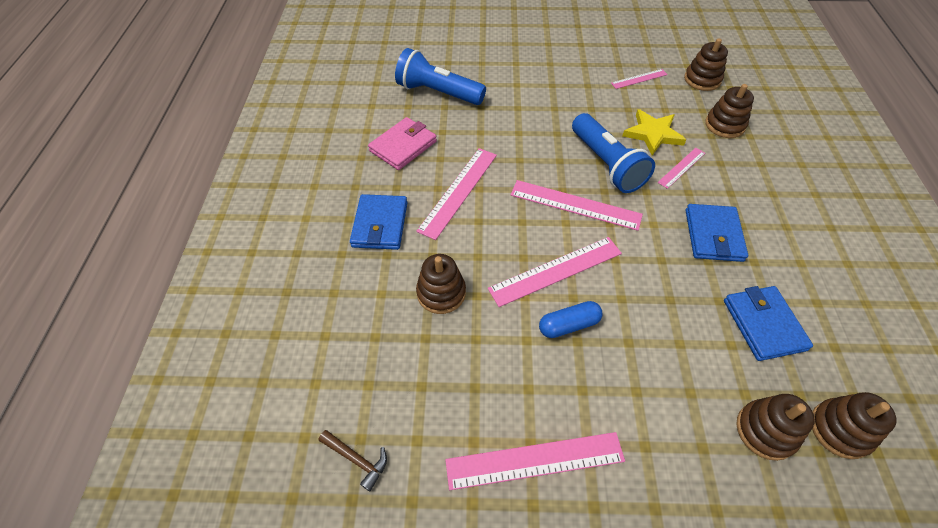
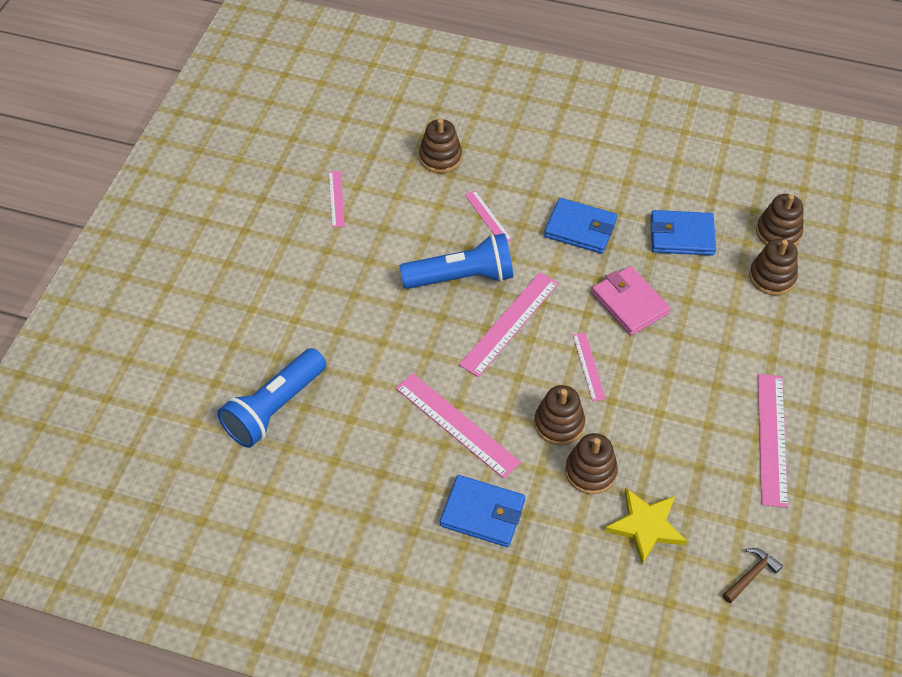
camera: 75 degrees left, 0 degrees up
pink wallet [368,117,437,170] -> pink wallet moved to [592,266,671,335]
pink ruler [488,237,622,307] -> pink ruler [573,332,606,401], size x0.56
blue capsule [539,301,602,338] -> none
yellow star [623,109,686,156] -> yellow star moved to [604,488,687,564]
brown stacking toy [684,38,728,91] -> brown stacking toy moved to [534,385,585,445]

